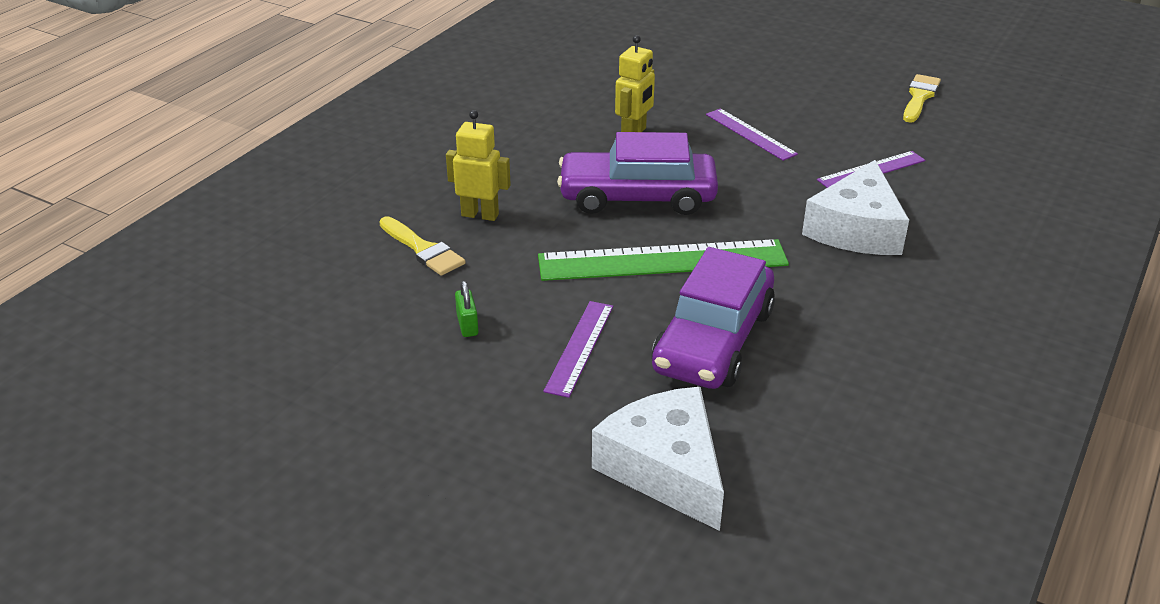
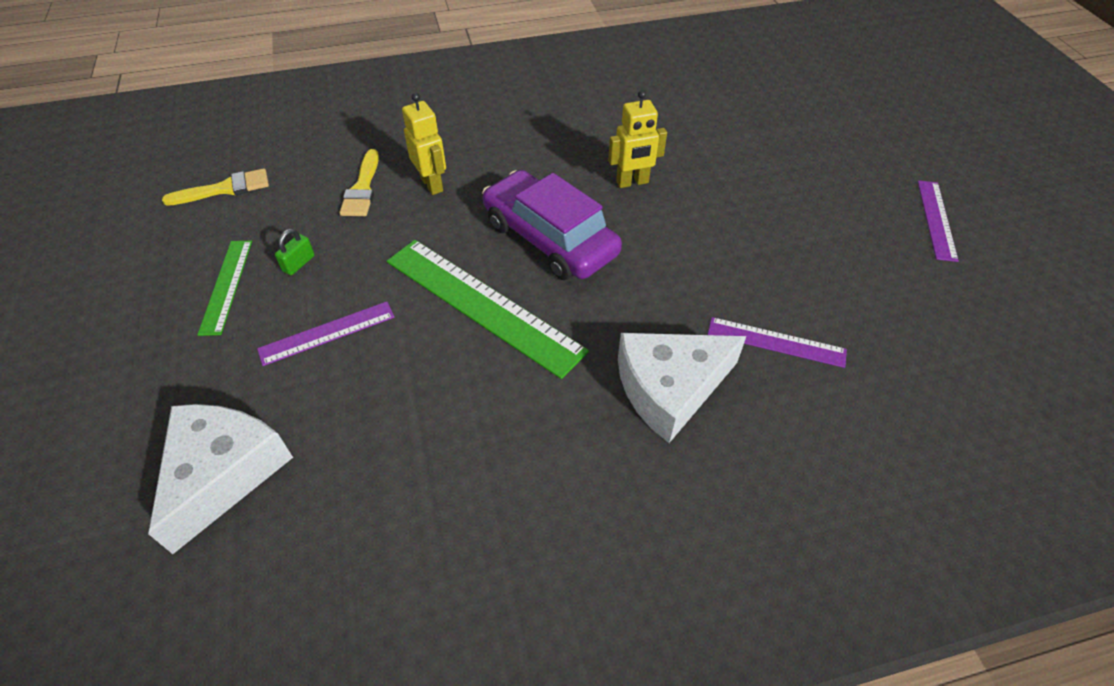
camera: 45 degrees right, 15 degrees up
purple car [652,247,775,389] -> none
purple ruler [706,108,798,161] -> purple ruler moved to [917,180,959,262]
yellow brush [903,74,941,123] -> yellow brush moved to [162,168,269,206]
none -> green ruler [197,241,252,336]

